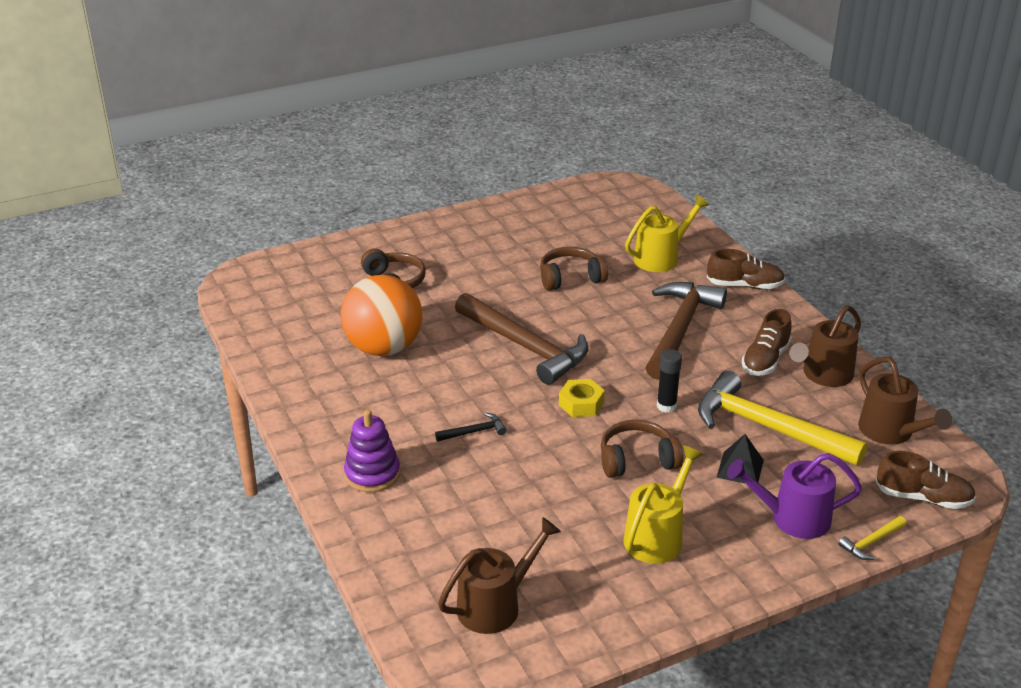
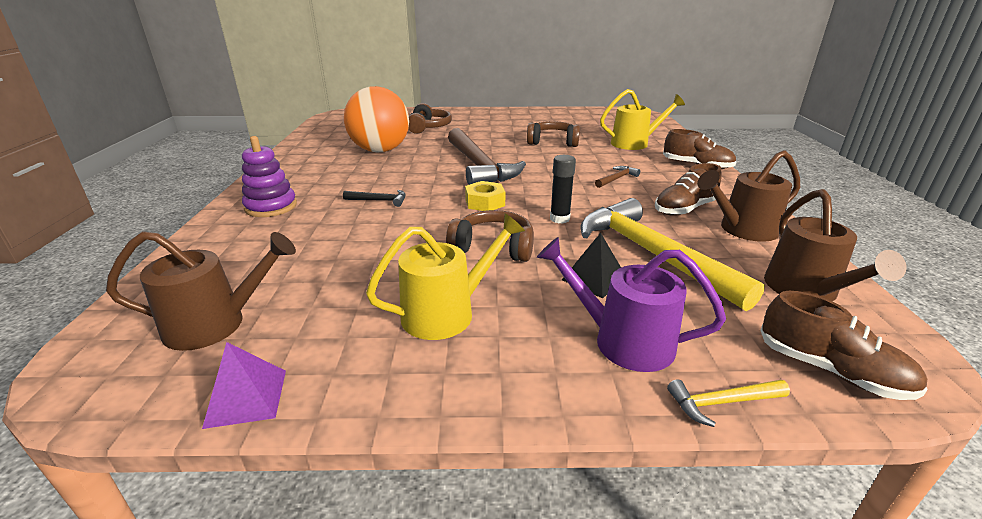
camera: 25 degrees right, 5 degrees down
brown hammer [646,282,727,380] -> brown hammer [595,166,640,188], size x0.41
none -> purple pyramid [202,342,286,429]

